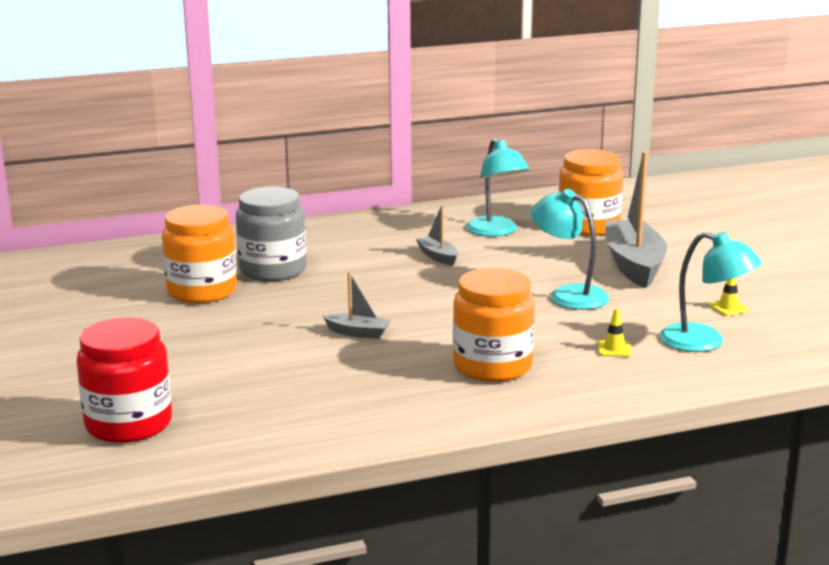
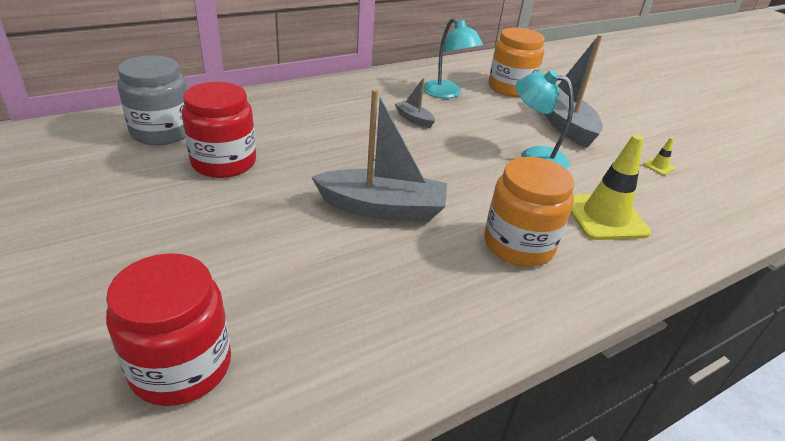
camera: 15 degrees left, 15 degrees up
orange jar [162,205,237,303] -> red jar [182,82,256,178]
grey jar [236,187,306,281] -> grey jar moved to [118,55,187,145]
grey boat [323,272,391,339] -> grey boat [311,89,447,222], size x2.12
yellow traffic cone [597,308,632,357] -> yellow traffic cone [570,134,651,240], size x2.43
turquoise lamp [660,232,762,352] -> none

